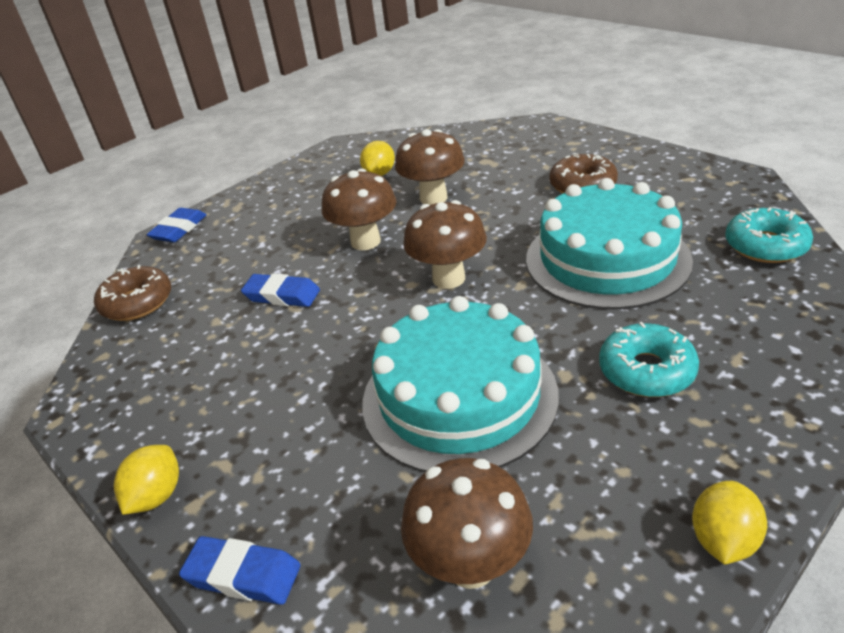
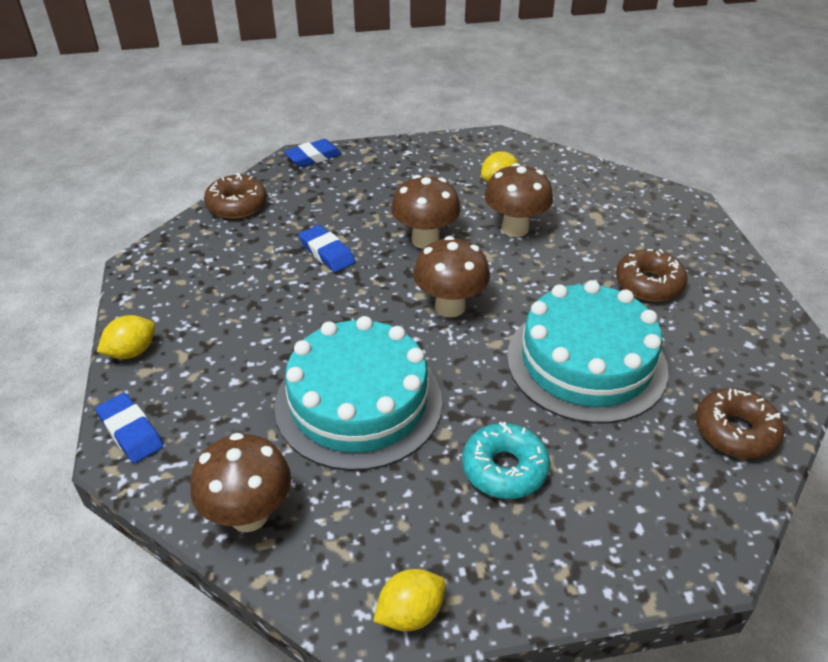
camera: 30 degrees right, 5 degrees up
turquoise donut [725,207,813,263] -> brown donut [696,388,784,459]

